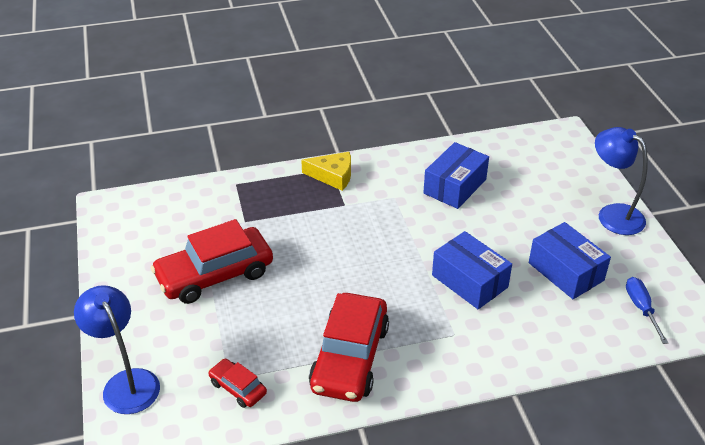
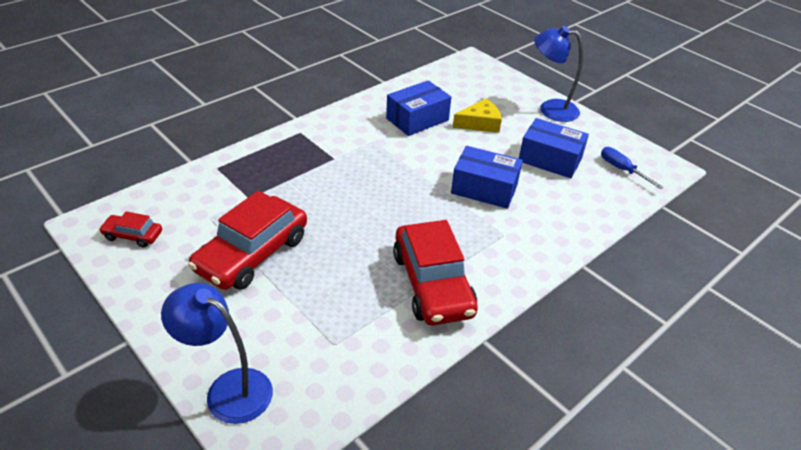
camera: 30 degrees left, 0 degrees up
red car [208,358,267,408] -> red car moved to [99,211,162,248]
yellow cheese [301,152,351,191] -> yellow cheese moved to [453,98,502,133]
blue box [423,142,489,209] -> blue box turned 45 degrees clockwise [386,80,451,136]

